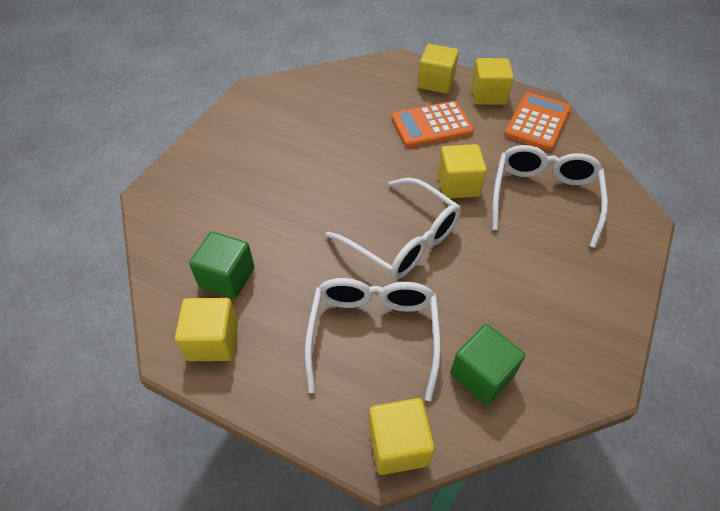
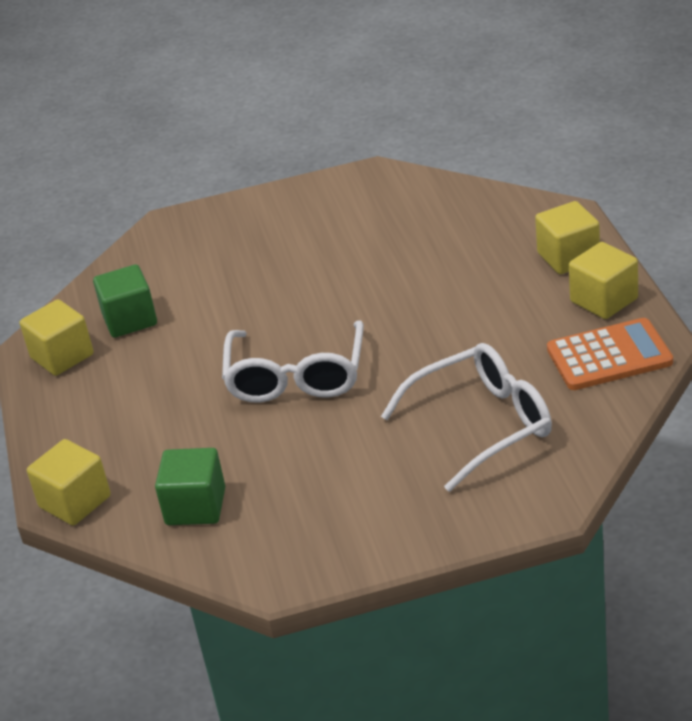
camera: 55 degrees right, 15 degrees down
white glasses [305,278,441,401] -> none
orange calculator [391,101,474,148] -> none
yellow cube [437,144,487,198] -> none

